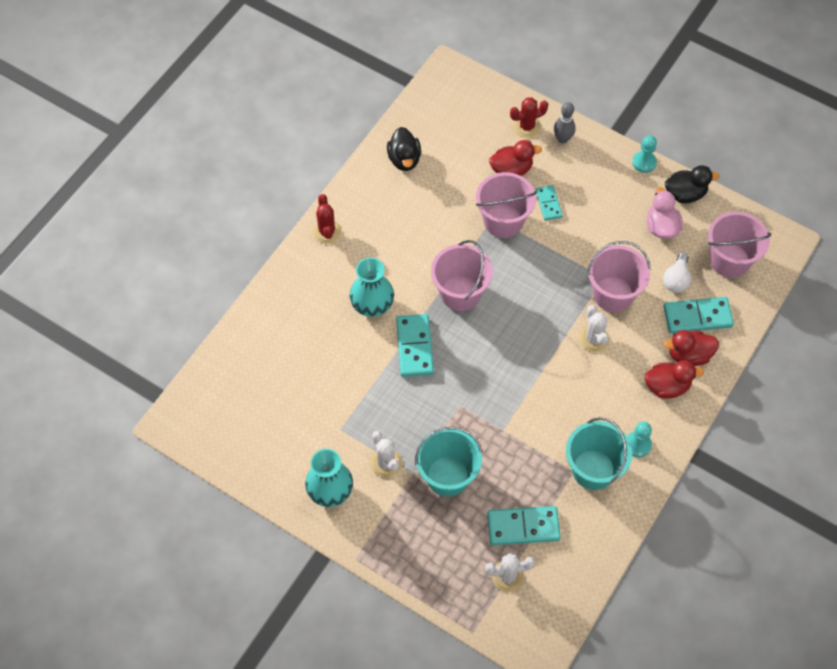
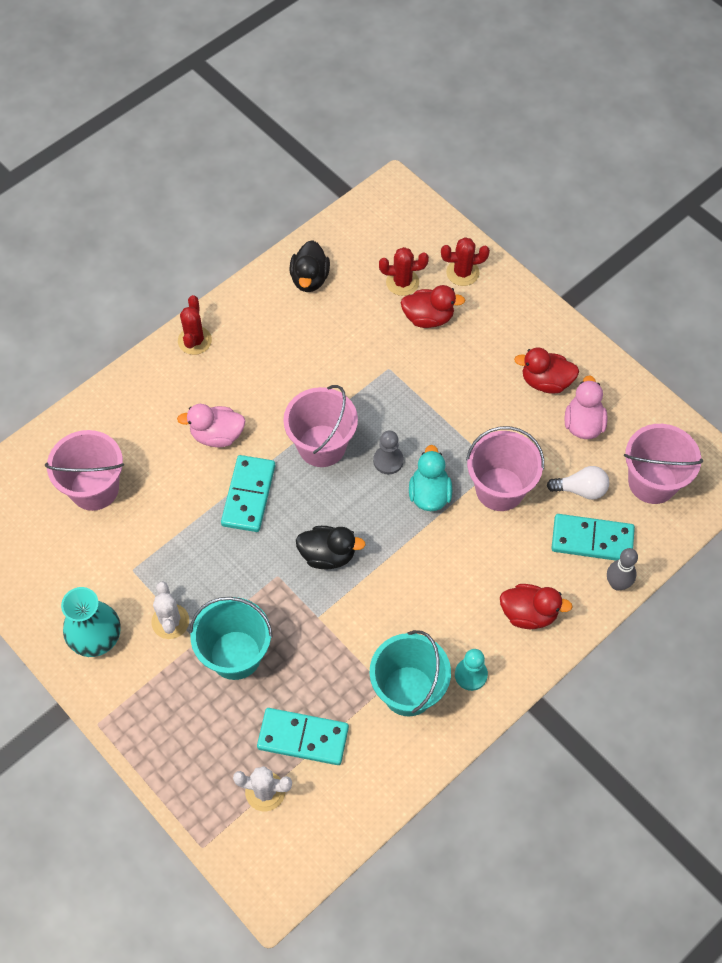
camera: 15 degrees right, 0 degrees up
turquoise vase [350,257,394,317] -> pink duck [177,404,246,447]
pink bucket [476,172,537,238] -> pink bucket moved to [45,430,124,511]
turquoise domino [536,185,563,221] -> none
grey bowling pin [554,102,576,144] -> grey bowling pin moved to [607,548,638,590]
white cactus [579,305,609,352] -> none
turquoise pawn [632,135,657,173] -> none
white light bulb [663,252,691,293] -> white light bulb turned 120 degrees counterclockwise [547,466,609,500]
red duck [663,330,719,366] -> red duck moved to [514,348,579,394]
black duck [665,165,720,203] -> black duck moved to [296,526,366,570]
none -> grey pawn [373,430,404,474]
none -> red cactus [379,247,429,296]
none -> turquoise duck [409,445,452,511]

